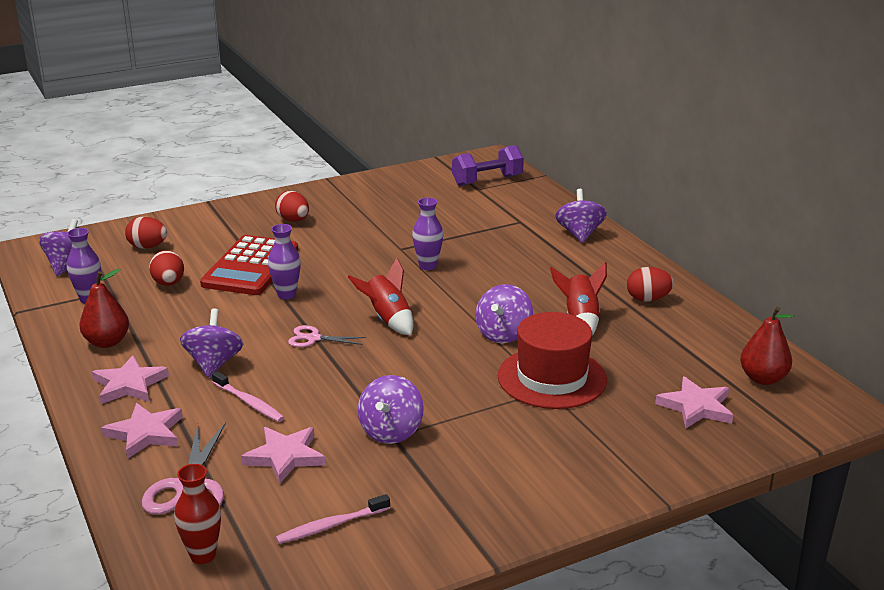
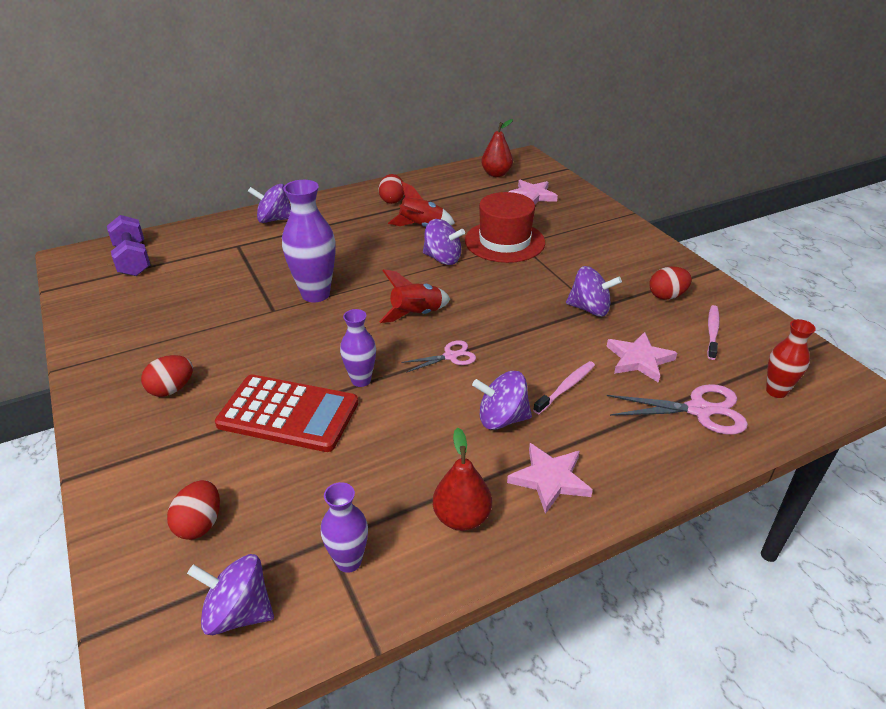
camera: 90 degrees left, 10 degrees up
pink star [101,403,183,459] -> none
red egg [149,250,184,286] -> red egg moved to [649,266,692,300]
pink toothbrush [276,494,390,544] -> pink toothbrush turned 135 degrees counterclockwise [707,305,720,360]
pink scissors [288,325,366,347] -> pink scissors turned 120 degrees counterclockwise [401,340,476,373]
purple vase [412,198,443,270] -> purple vase [282,180,336,303], size x1.69

